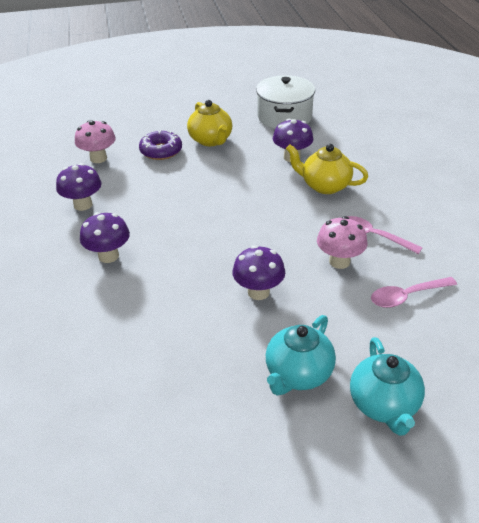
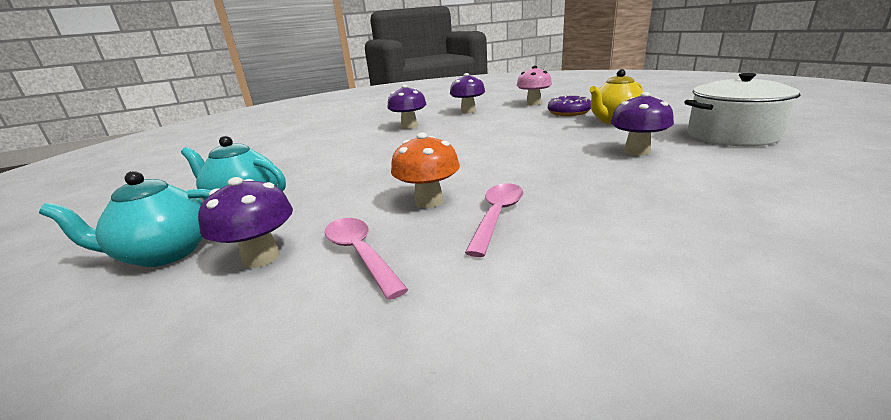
camera: 80 degrees right, 15 degrees down
purple mushroom [232,245,285,300] -> purple mushroom moved to [198,177,293,268]
yellow teapot [286,144,368,194] -> none
pink mushroom [317,216,367,269] -> orange mushroom [391,133,460,208]

